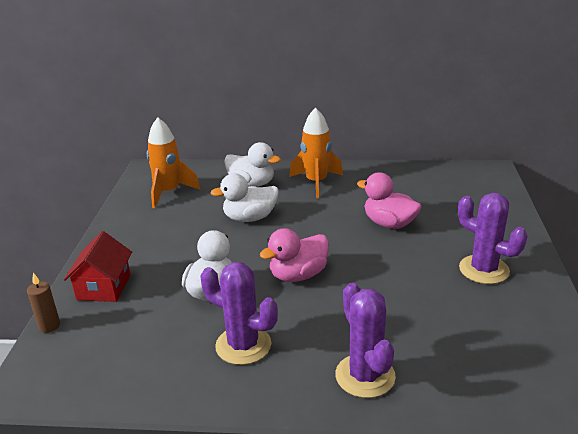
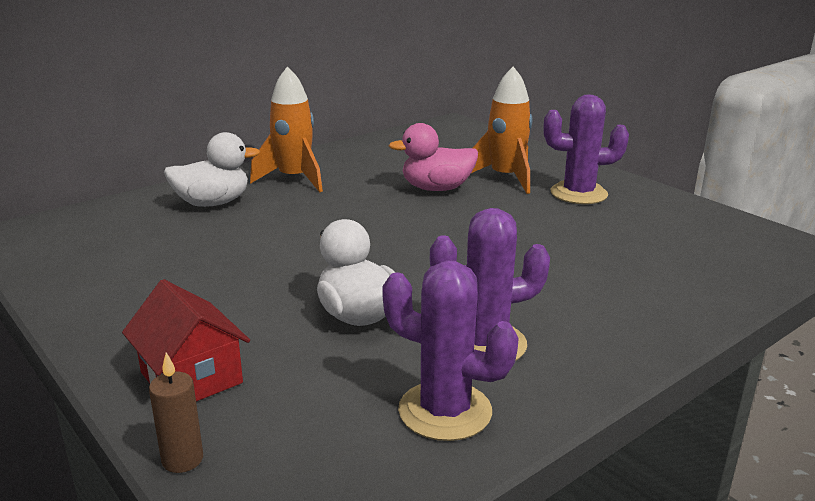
camera: 45 degrees left, 5 degrees down
orange rocket [147,117,201,208] -> orange rocket moved to [471,66,532,194]
white duck [211,173,278,222] -> none
pink duck [260,228,329,282] -> none
purple cactus [335,283,396,398] -> purple cactus moved to [382,261,519,441]

